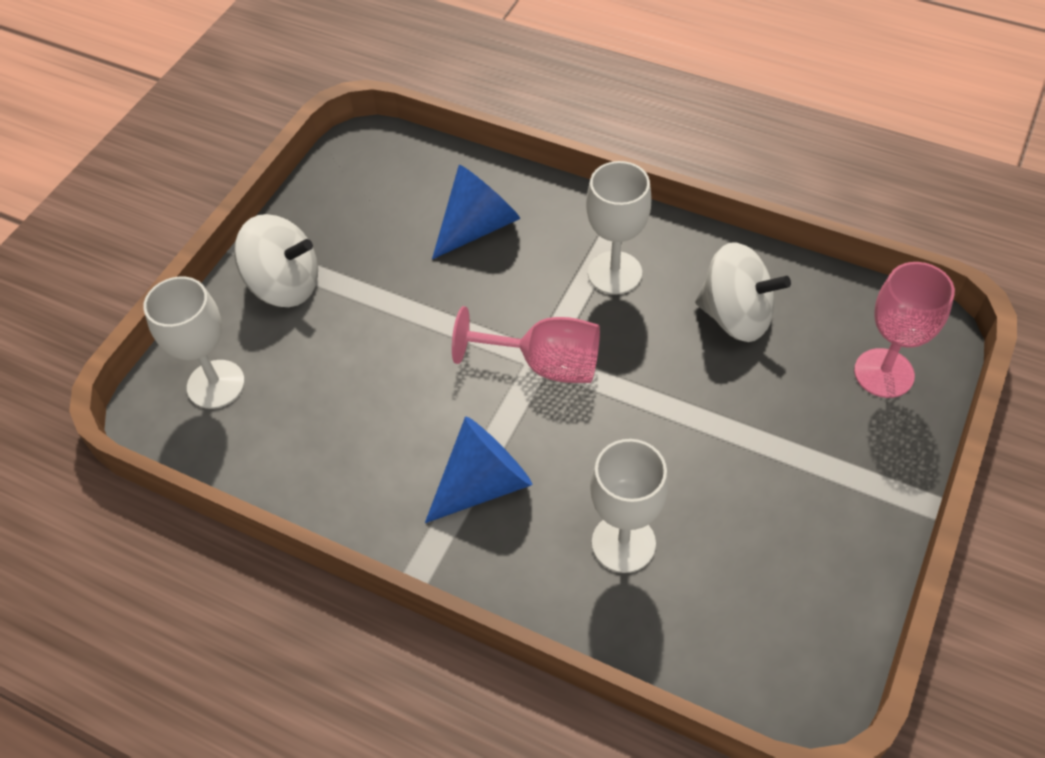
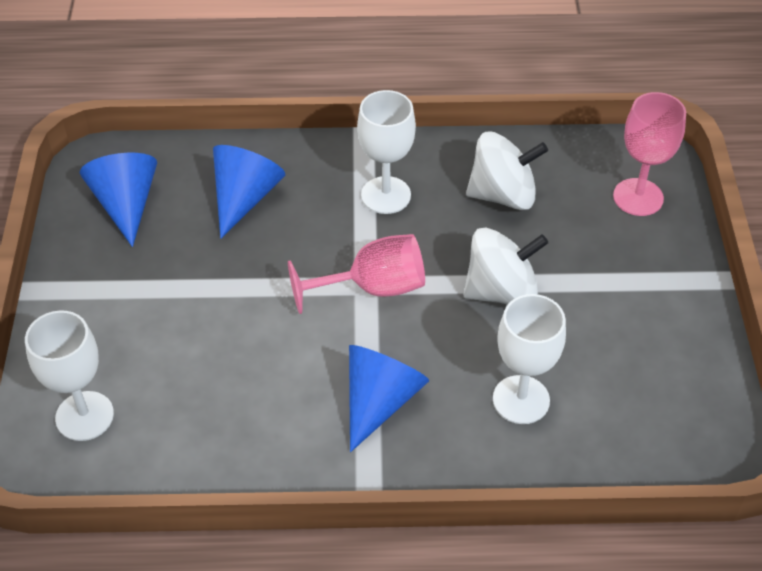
camera: 30 degrees left, 5 degrees down
white spinning top [234,214,318,307] -> white spinning top moved to [463,228,548,305]
none -> blue cone [80,153,157,247]

